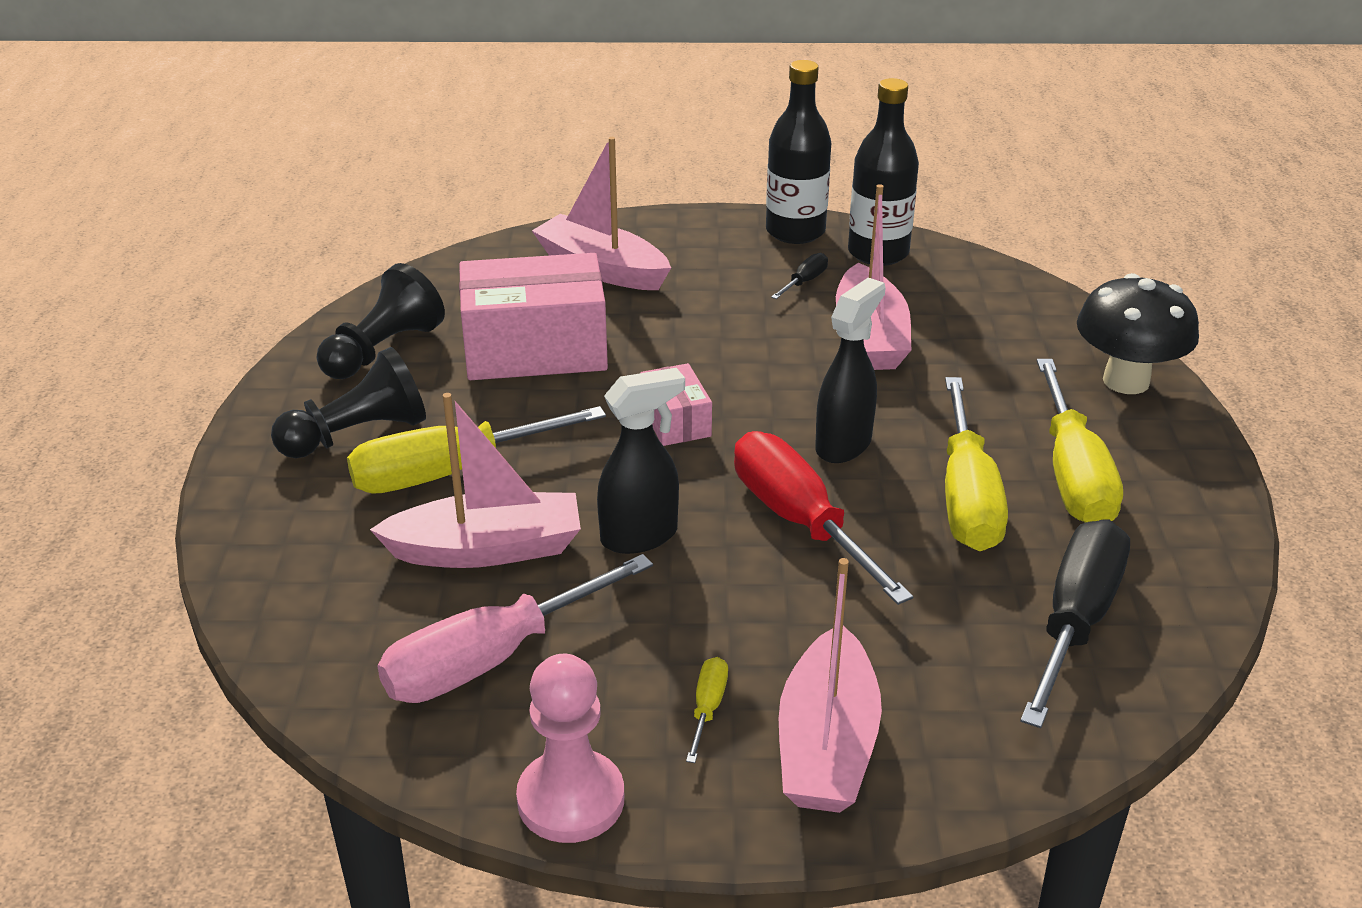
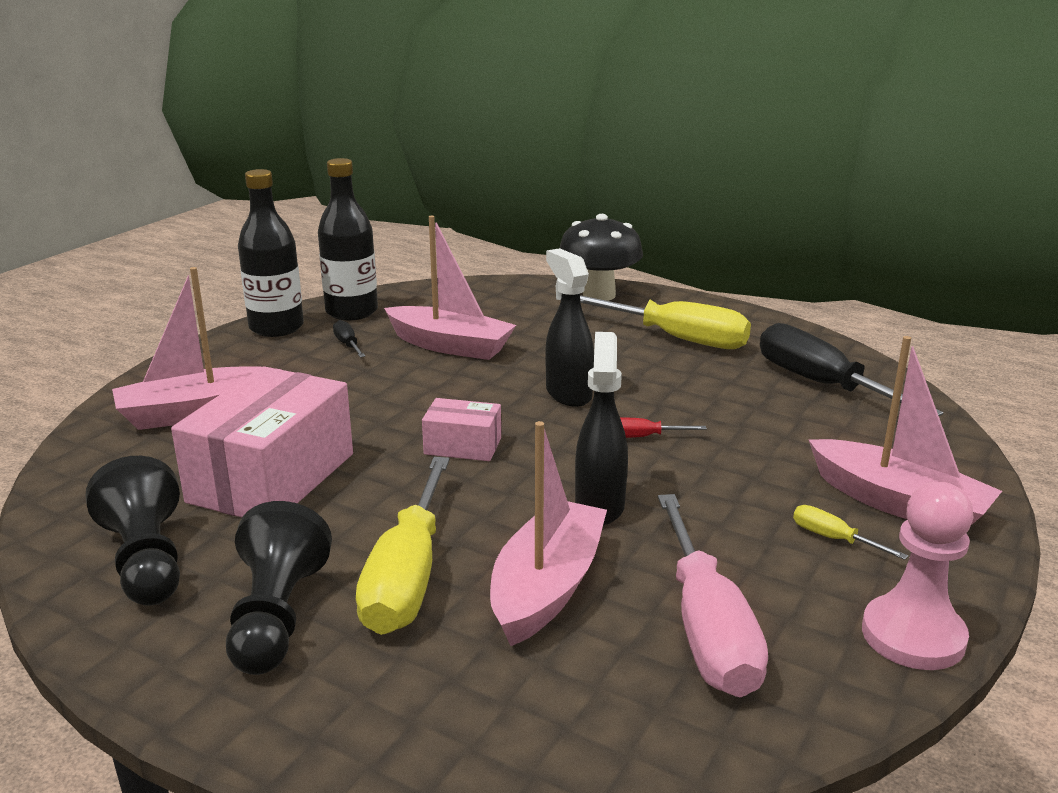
camera: 60 degrees left, 10 degrees down
red screwdriver [734,431,913,605] -> red screwdriver [620,418,707,438], size x0.43
yellow screwdriver [945,377,1008,551] -> none

